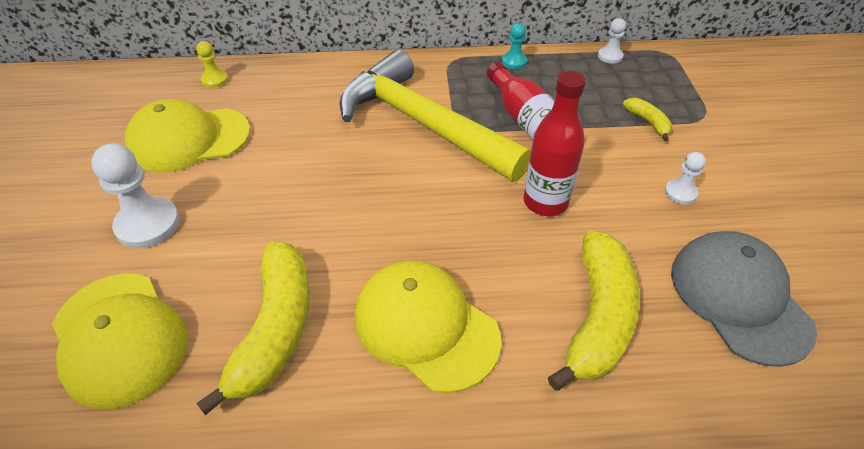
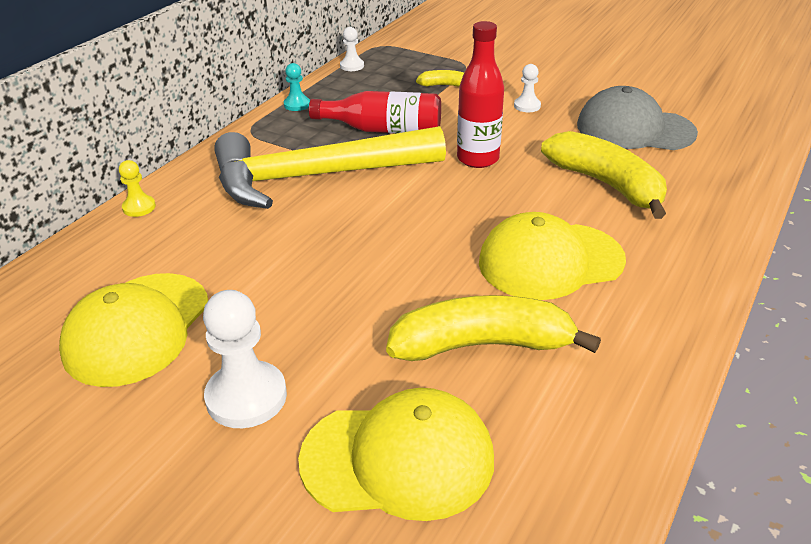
camera: 55 degrees left, 10 degrees down
yellow pawn [196,41,228,88] -> yellow pawn moved to [119,160,156,217]
yellow banana [196,242,310,415] -> yellow banana turned 45 degrees counterclockwise [386,295,601,361]

